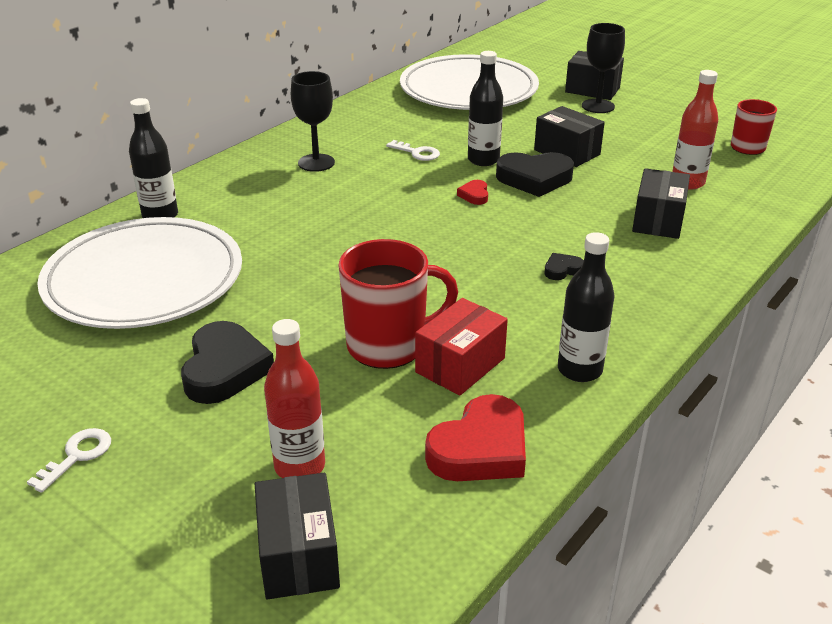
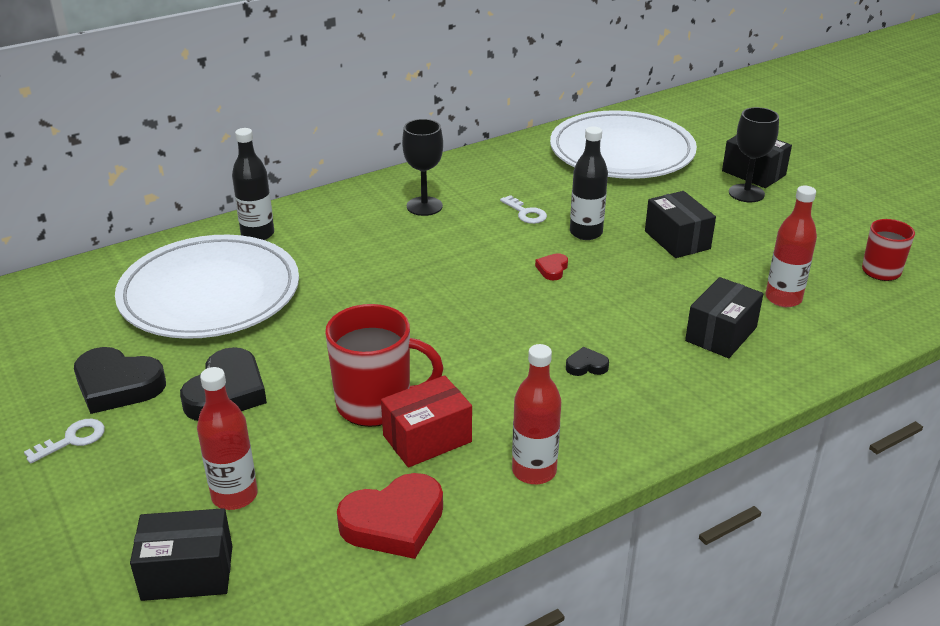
camera: 20 degrees right, 0 degrees up
black box [255,473,340,599] -> black box turned 75 degrees clockwise [130,508,232,601]
black heart [496,152,574,197] -> black heart moved to [74,347,166,414]
black bottle [558,232,614,382] -> red bottle [512,344,561,484]

